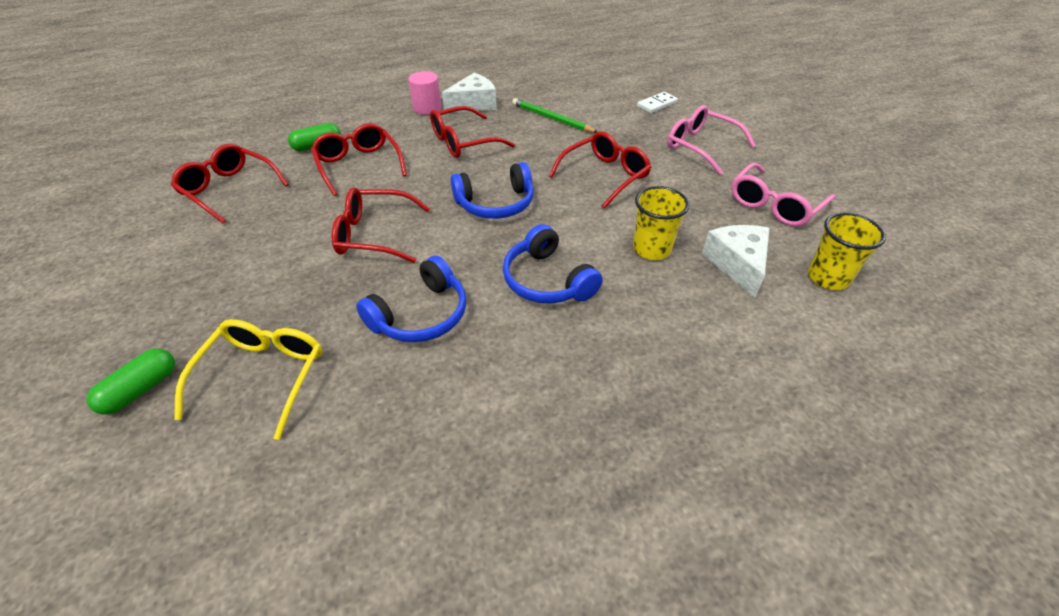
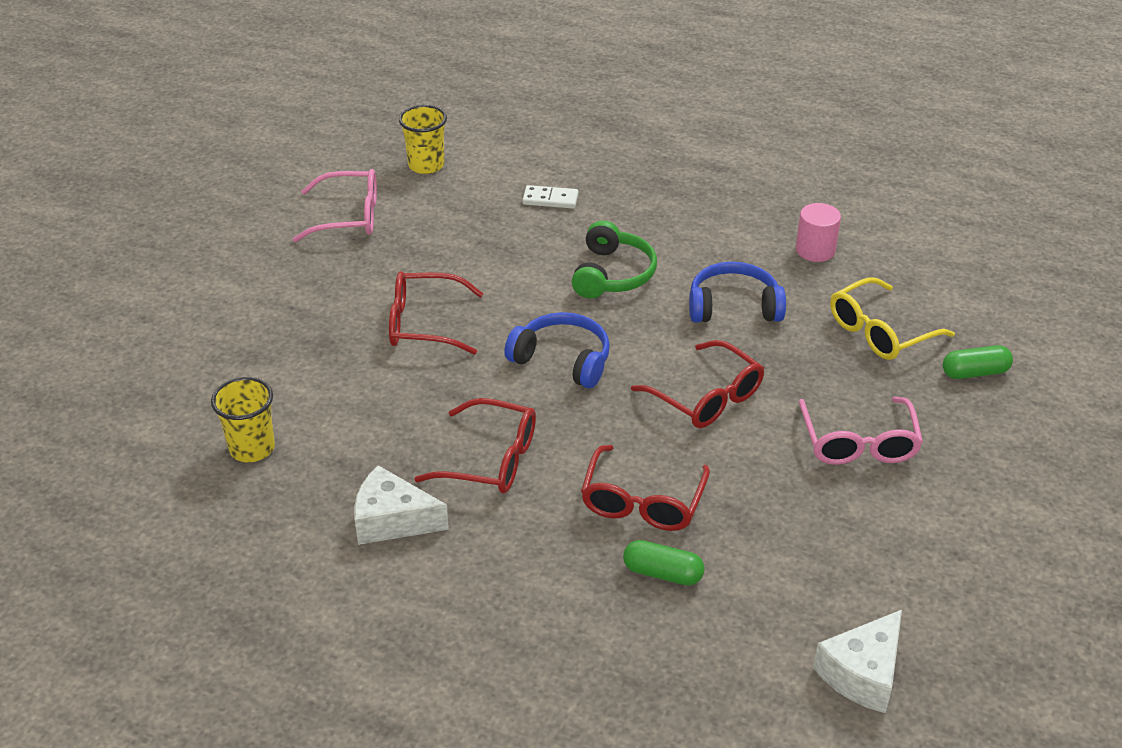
camera: 135 degrees left, 5 degrees down
red glasses [171,144,289,224] -> none
pink cylinder [408,71,442,115] -> pink cylinder moved to [796,203,841,262]
blue headphones [503,224,603,304] -> green headphones [572,220,657,298]
green pencil [512,98,597,133] -> none
yellow cup [633,186,690,260] -> yellow cup moved to [211,377,275,462]
white domino [637,92,678,113] -> white domino moved to [522,185,578,209]
pink glasses [667,105,756,175] -> pink glasses moved to [799,397,923,465]
white cheese [702,225,769,299] -> white cheese moved to [813,610,902,713]

